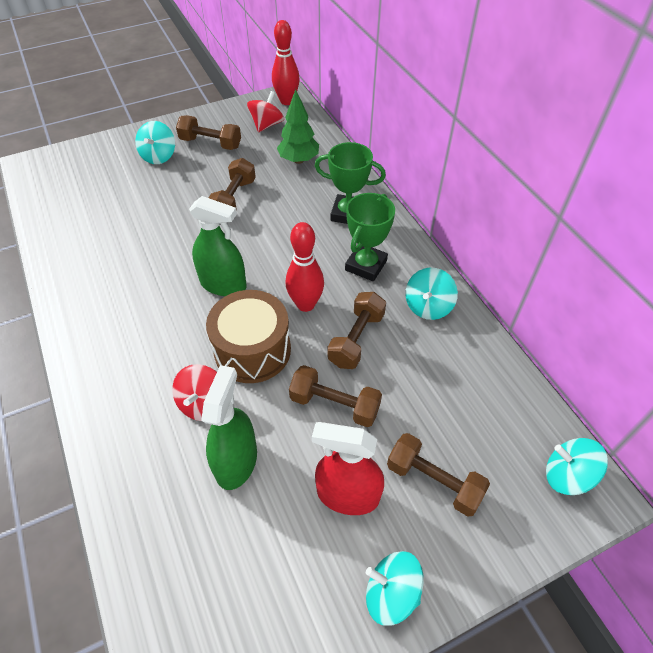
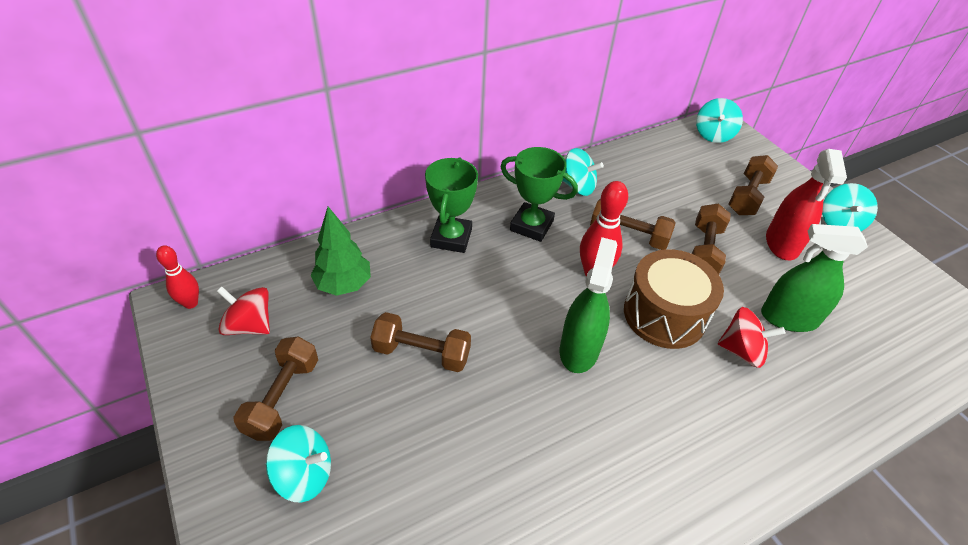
camera: 95 degrees left, 5 degrees down
red bowling pin [272,20,300,105] -> red bowling pin [156,245,199,309], size x0.64

